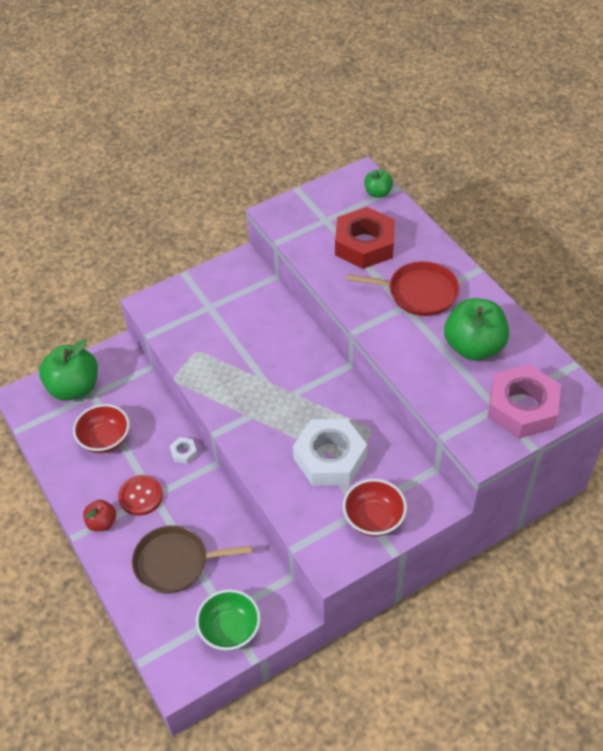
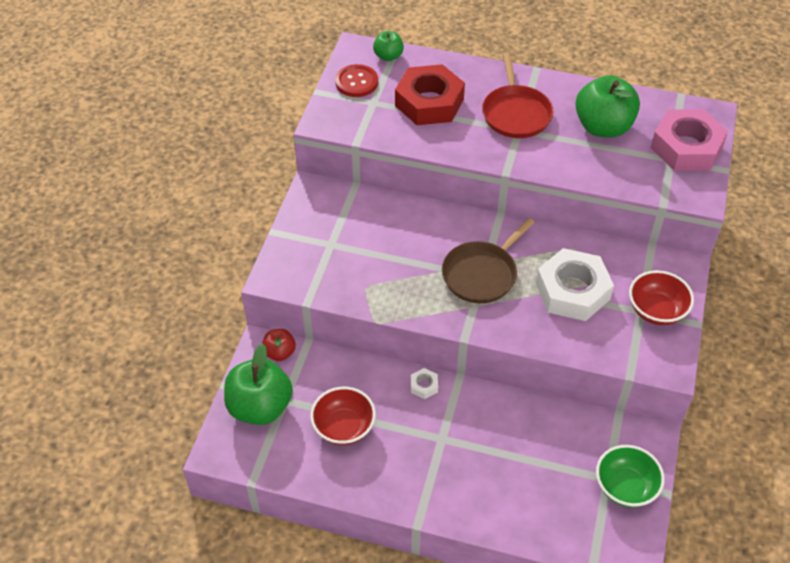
camera: 45 degrees left, 0 degrees up
red apple [83,500,116,531] -> red apple moved to [262,329,296,361]
red button [118,475,163,516] -> red button moved to [335,64,378,97]
brown pan [132,525,252,593] -> brown pan moved to [442,218,535,303]
red pan [347,261,459,316] -> red pan turned 120 degrees clockwise [482,52,554,138]

